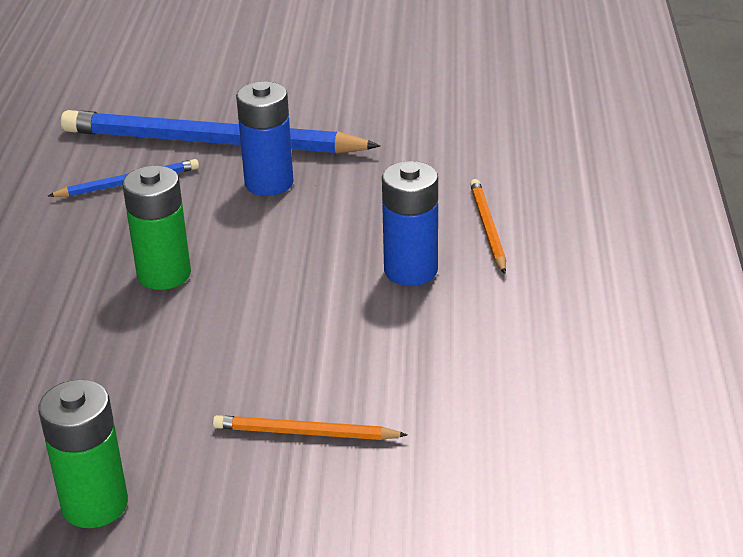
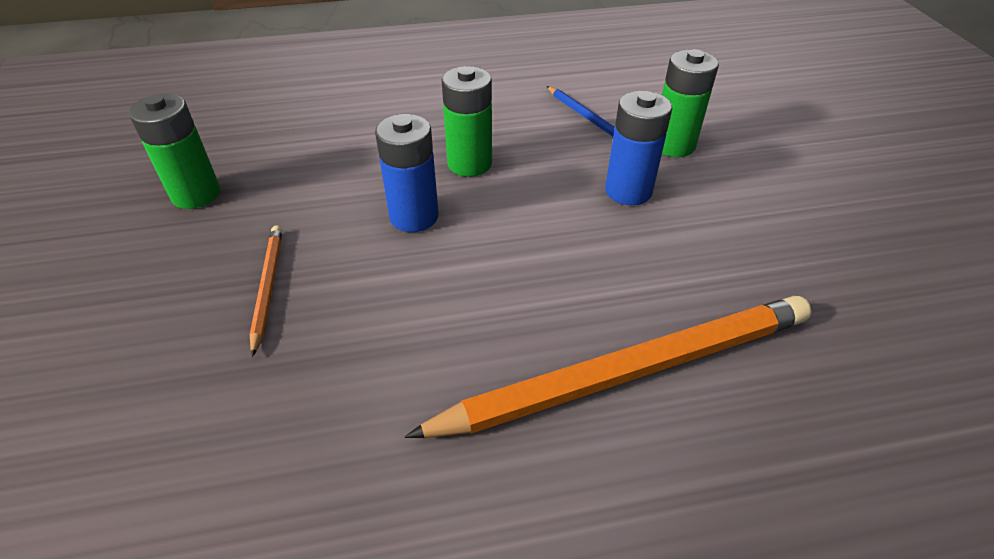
camera: 75 degrees right, 10 degrees up
blue pencil [61,110,381,154] -> green battery [662,49,719,157]
blue battery [382,161,438,286] -> blue battery moved to [375,114,439,232]
orange pencil [470,179,506,274] -> orange pencil [404,296,811,438], size x2.24

